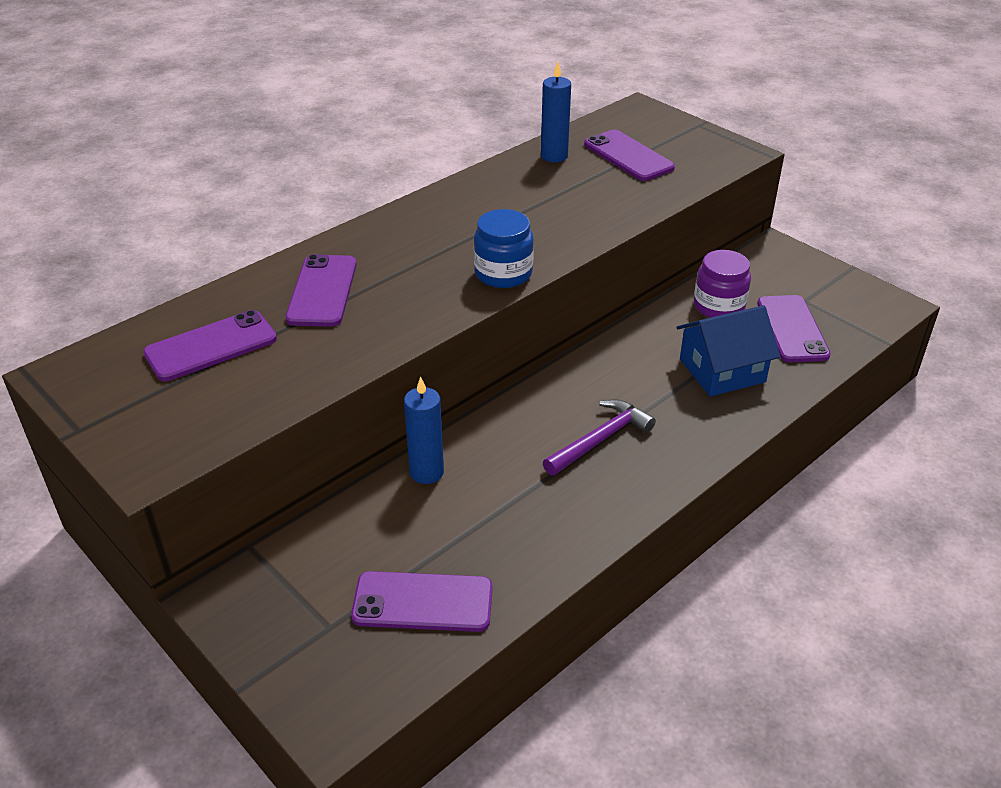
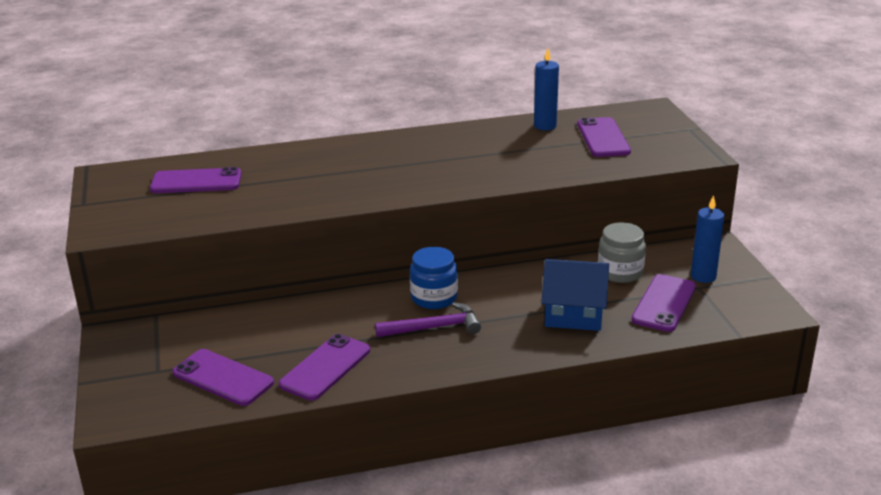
camera: 30 degrees right, 10 degrees down
purple phone [285,254,357,327] -> purple phone moved to [279,334,370,401]
blue candle [404,377,444,484] -> blue candle moved to [691,195,725,283]
blue jar [474,209,534,288] -> blue jar moved to [410,247,458,309]
purple jar [694,250,751,318] -> grey jar [598,222,646,283]

